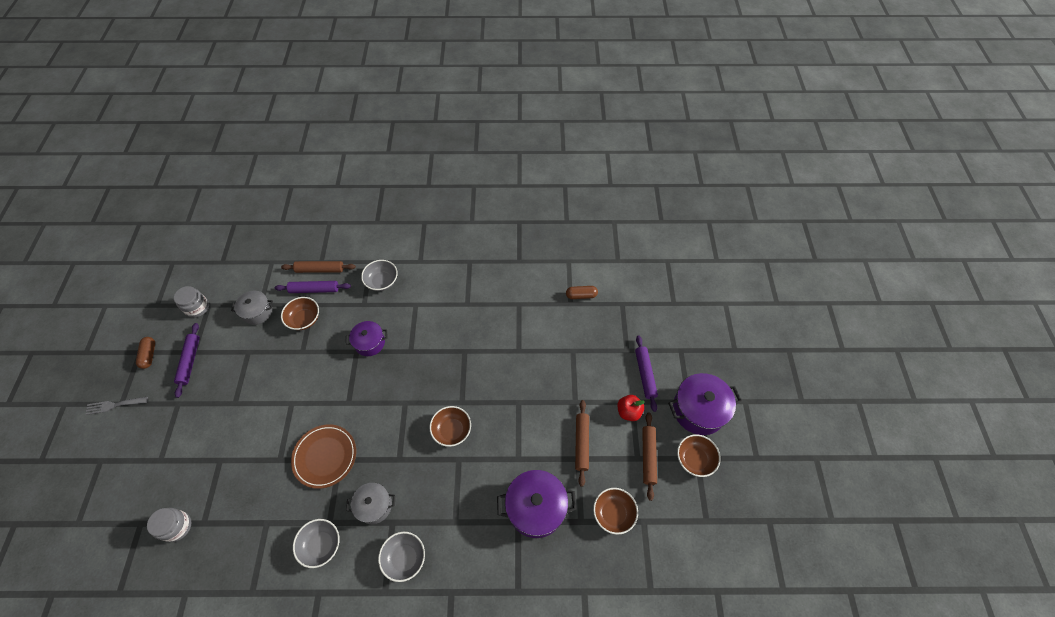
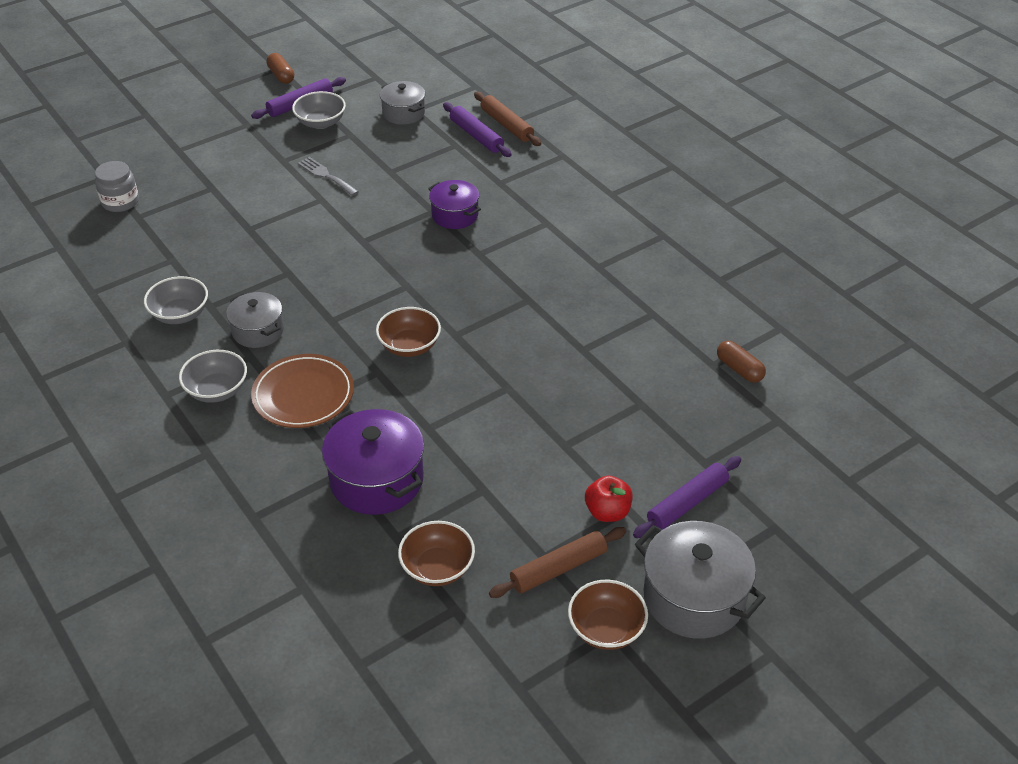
camera: 55 degrees right, 15 degrees down
grey fork [85,397,148,415] -> grey fork moved to [298,157,359,196]
brown capsule [136,337,155,369] -> brown capsule turned 75 degrees counterclockwise [266,53,294,84]
grey jar [174,286,209,318] -> none
brown bowl [281,297,319,330] -> none
brown plate [291,424,356,489] -> brown plate moved to [251,354,354,428]
grey bowl [361,260,398,291] -> grey bowl moved to [292,91,346,129]
brown rolling pin [575,400,589,487] -> none
purple pot [668,373,742,435] -> grey pot [635,521,766,639]

